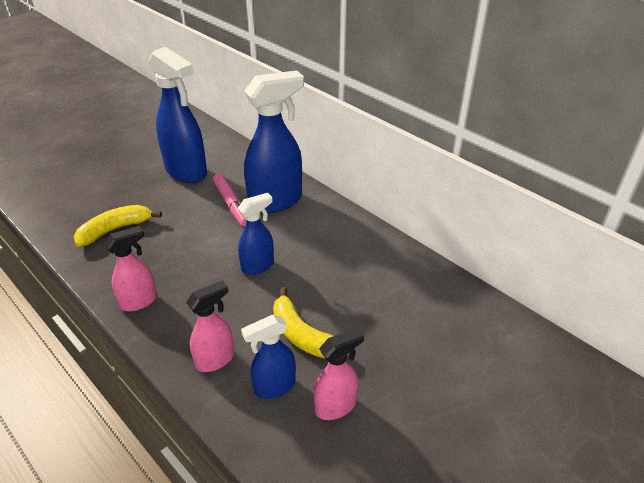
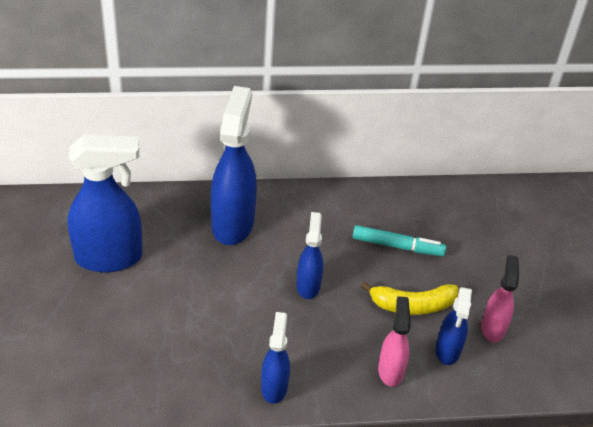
camera: 55 degrees left, 5 degrees up
yellow banana [74,205,162,247] -> none
pink spray bottle [104,226,157,311] -> blue spray bottle [261,312,290,404]
pink marker [213,173,246,227] -> none
none -> turquoise marker [353,225,446,256]

